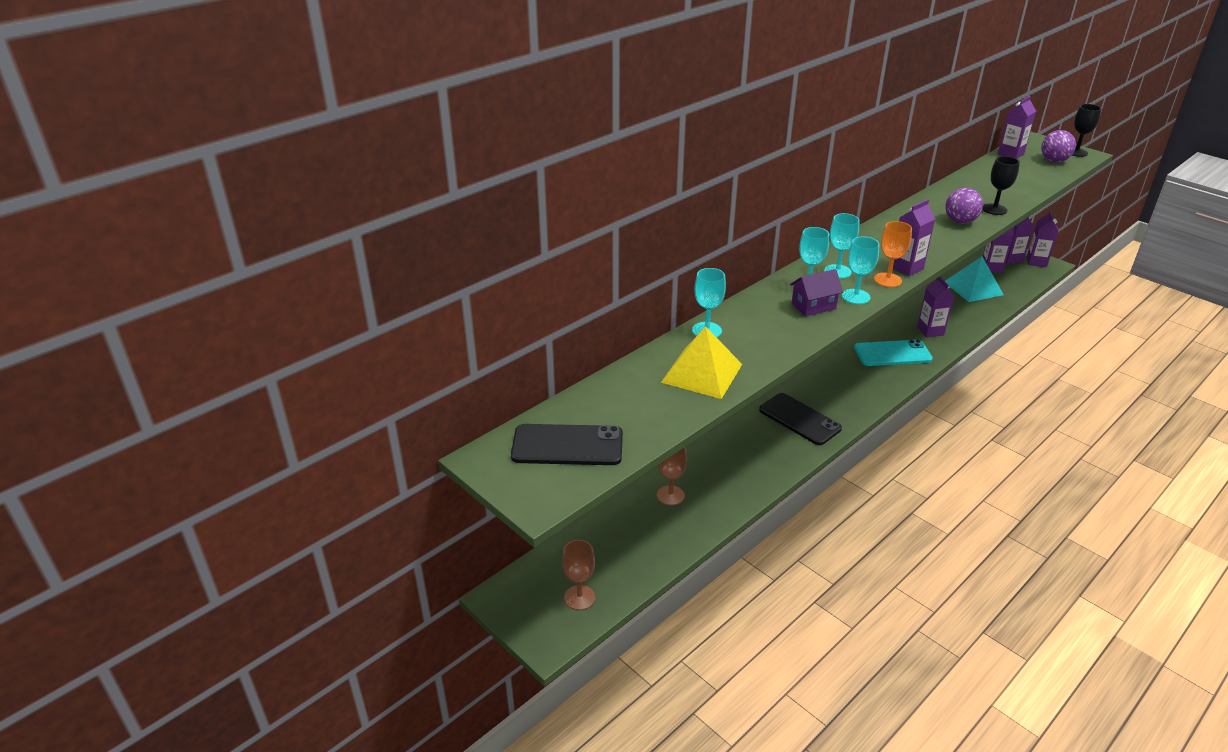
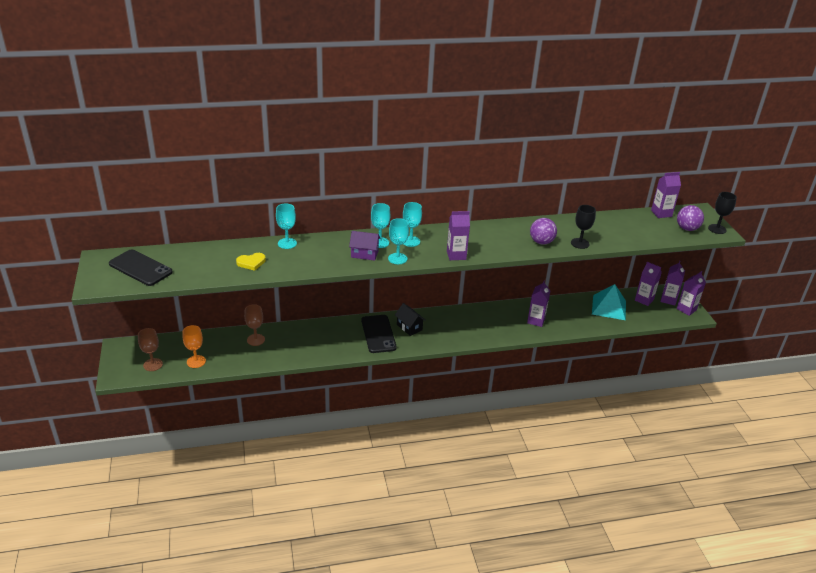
camera: 30 degrees right, 0 degrees up
yellow pyramid [661,326,742,399] -> yellow heart [236,253,266,271]
turquoise phone [854,339,933,366] -> none
orange goblet [874,221,912,287] -> orange goblet moved to [183,325,206,368]
none -> black house [395,303,426,336]

